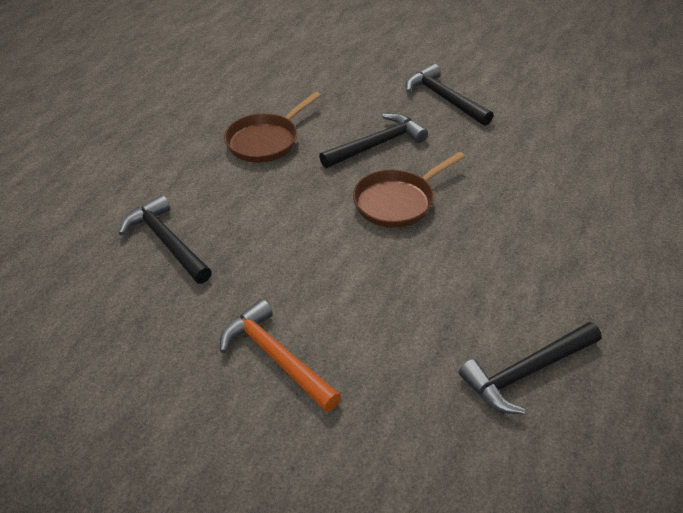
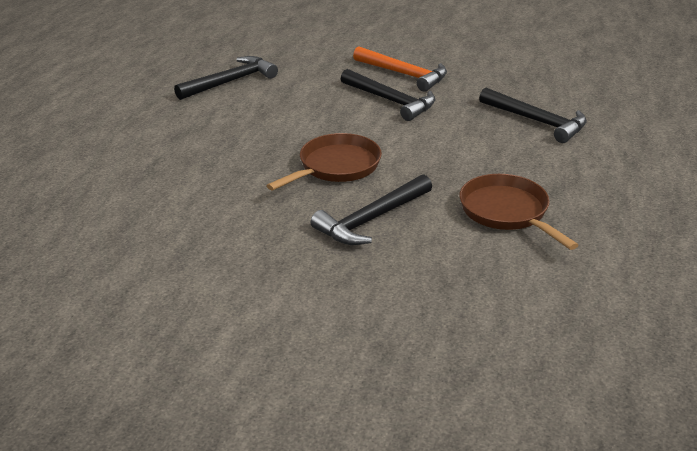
camera: 170 degrees right, 10 degrees down
brown pan [224,92,321,163] -> brown pan turned 60 degrees counterclockwise [459,174,578,250]
black hammer [405,64,493,126] -> black hammer moved to [341,69,435,121]

